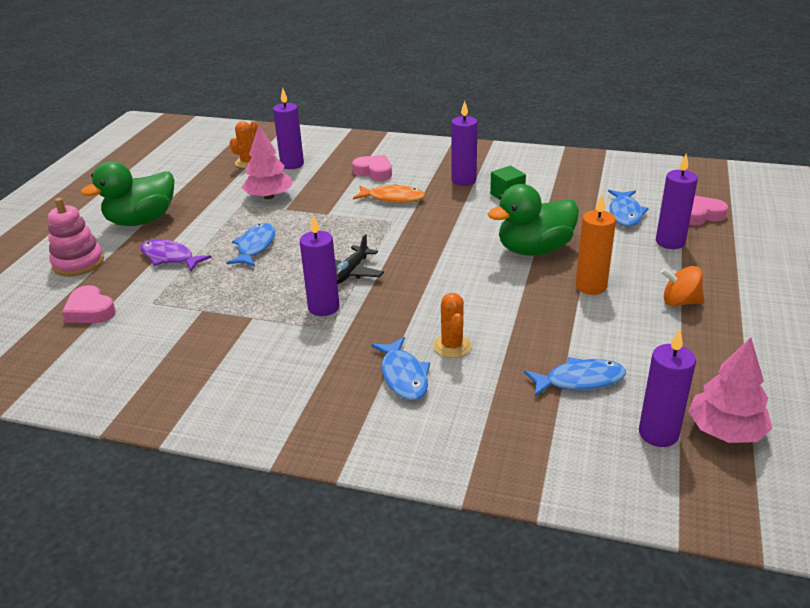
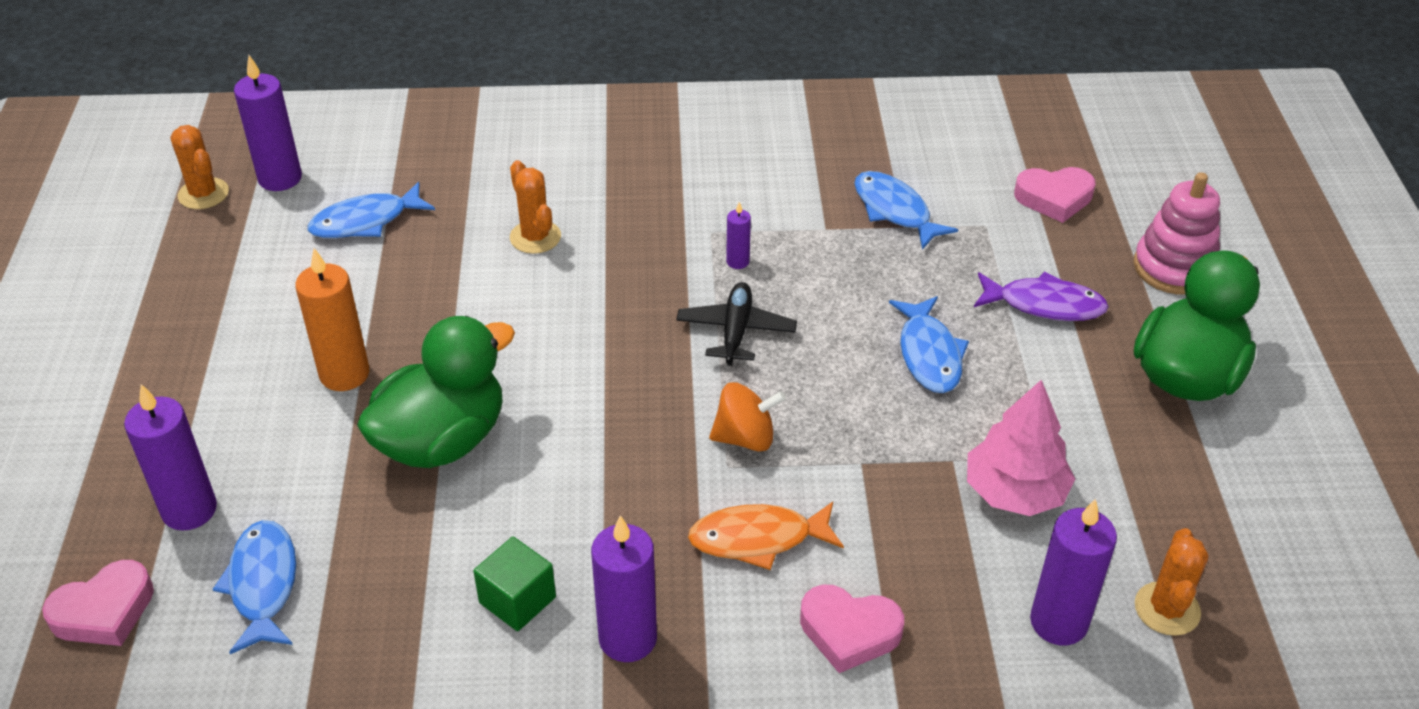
camera: 160 degrees right, 10 degrees up
pink heart [62,285,116,323] -> pink heart turned 150 degrees clockwise [1014,167,1096,223]
purple candle [300,215,339,316] -> purple candle [726,202,751,269], size x0.50
blue fish [371,337,430,400] -> blue fish moved to [854,171,958,250]
orange spinning top [661,266,704,306] -> orange spinning top moved to [709,382,786,451]
pink tree [688,338,773,443] -> orange cactus [170,125,229,209]

